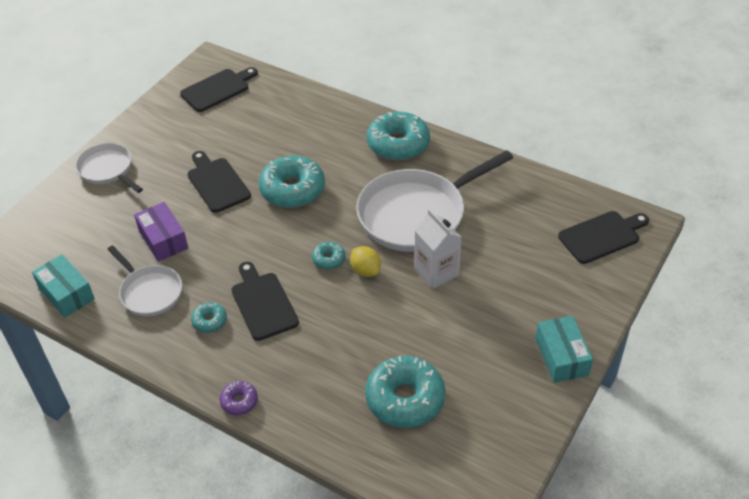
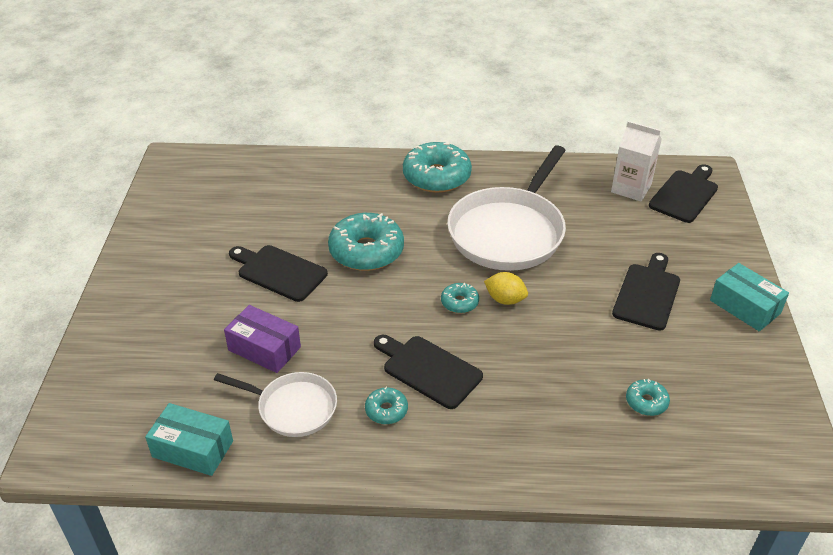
camera: 30 degrees left, 5 degrees down
white pan [75,143,143,193] -> none
black cutting board [180,67,258,112] -> black cutting board moved to [612,253,680,331]
purple donut [220,381,258,415] -> none
turquoise donut [365,356,445,428] -> turquoise donut [626,379,670,416], size x0.48
white carton [415,209,462,289] -> white carton moved to [611,121,662,202]

